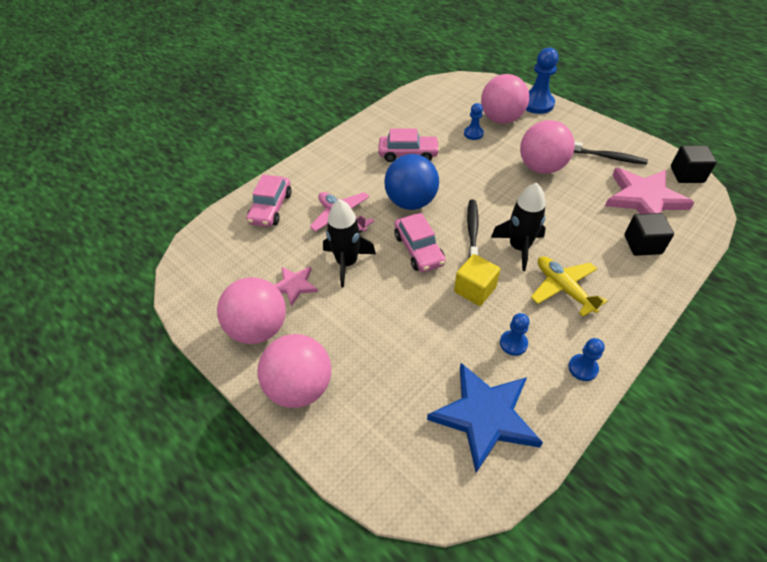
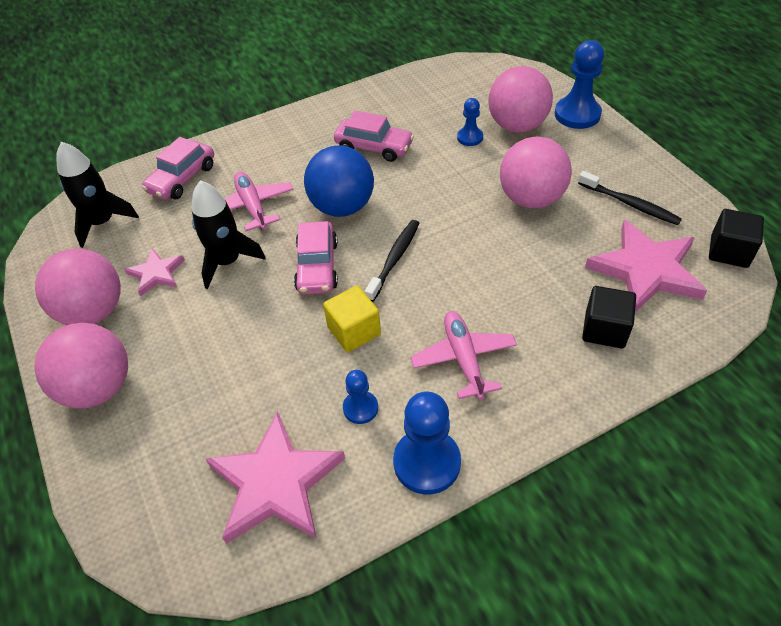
camera: 20 degrees right, 0 degrees up
blue star [427,363,543,473] -> pink star [206,411,345,544]
black rocket [491,182,546,271] -> black rocket moved to [56,142,139,248]
yellow plane [531,256,607,317] -> pink plane [410,311,517,400]
blue pawn [568,338,605,381] -> blue pawn [393,392,461,494], size x1.79

